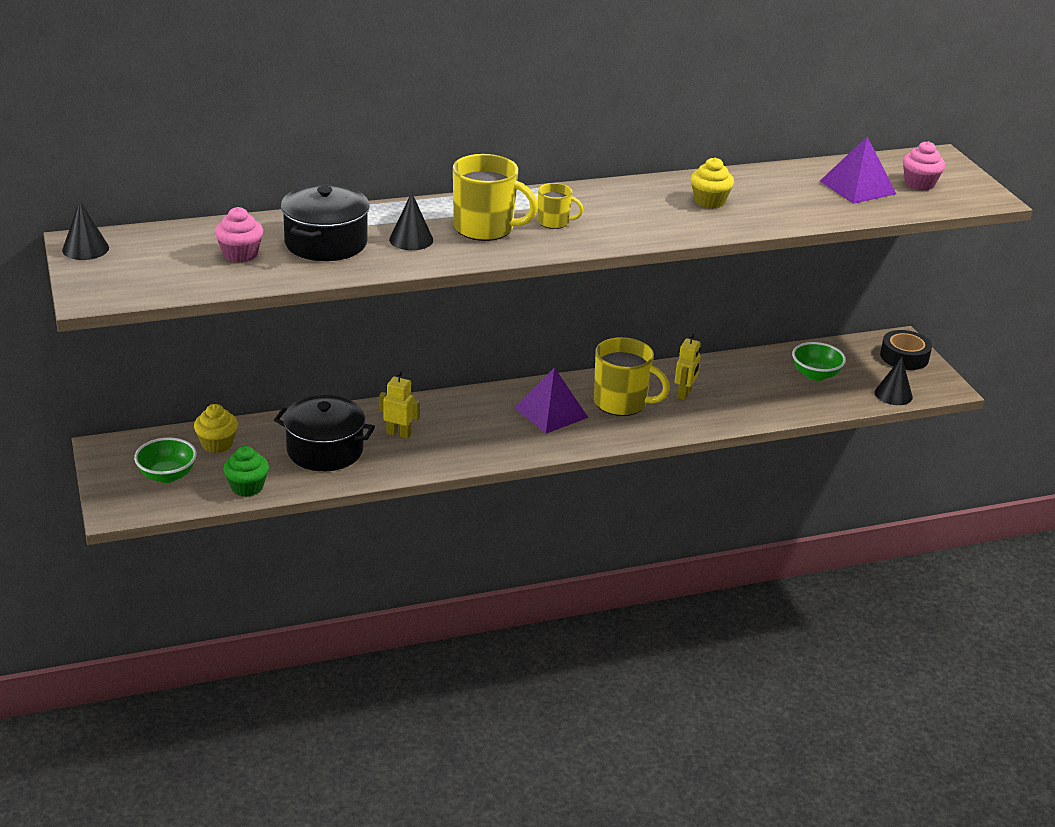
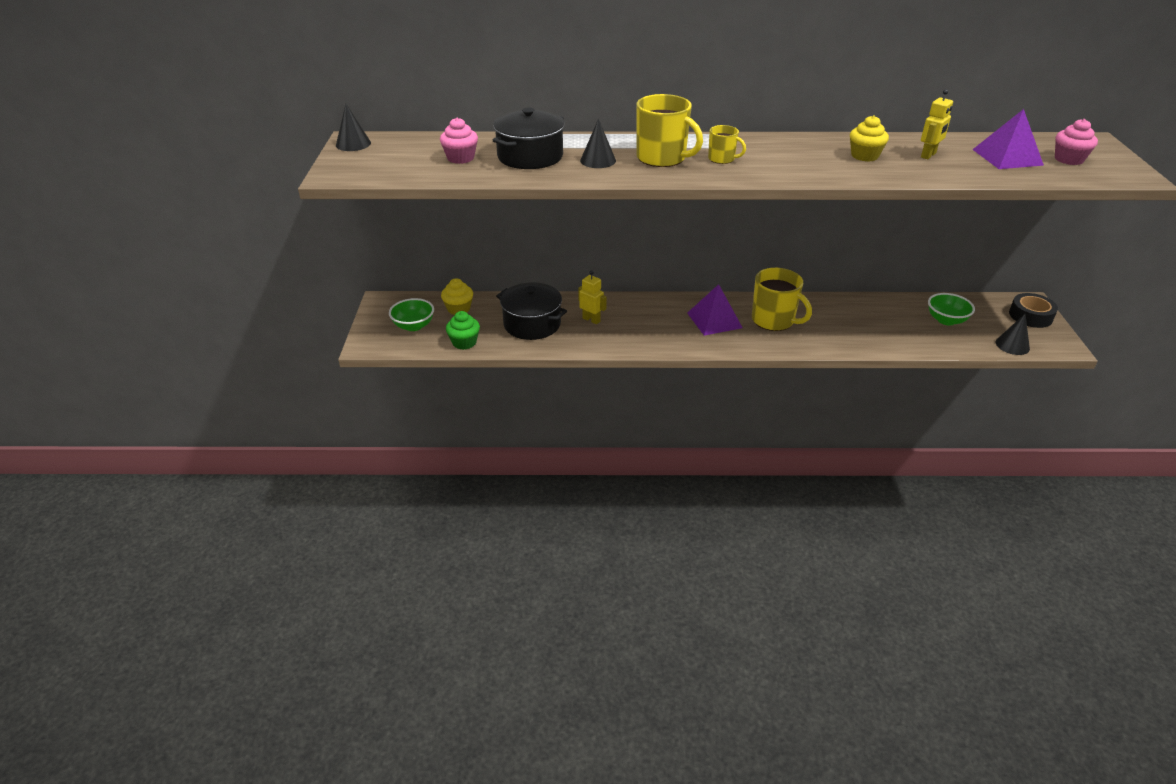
camera: 20 degrees right, 5 degrees up
yellow robot [675,333,701,400] -> yellow robot moved to [921,89,953,159]

